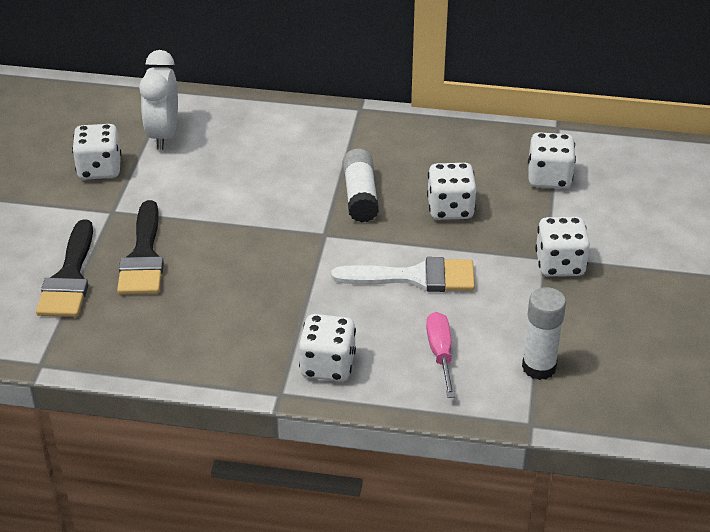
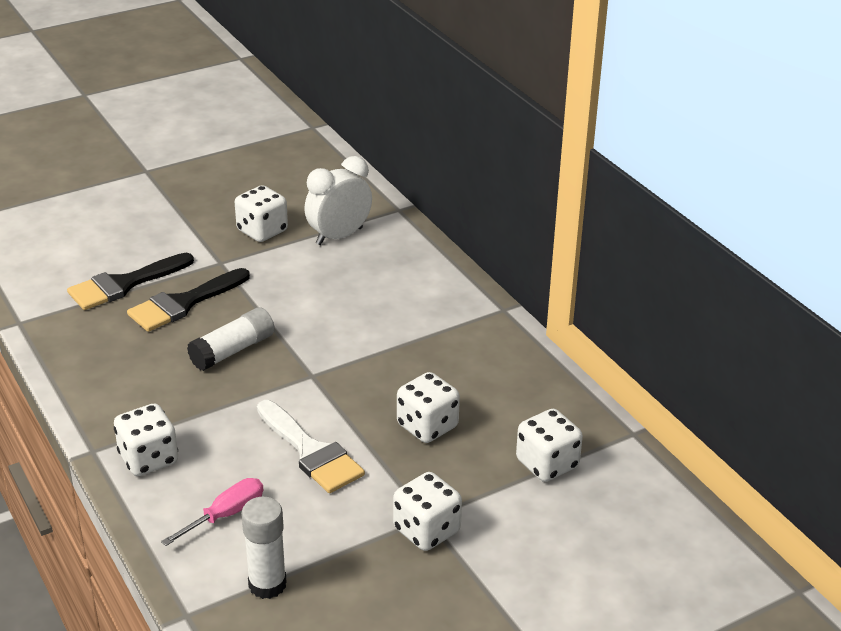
camera: 50 degrees right, 5 degrees down
white glue stick [343,149,379,223] -> white glue stick moved to [187,307,275,371]

